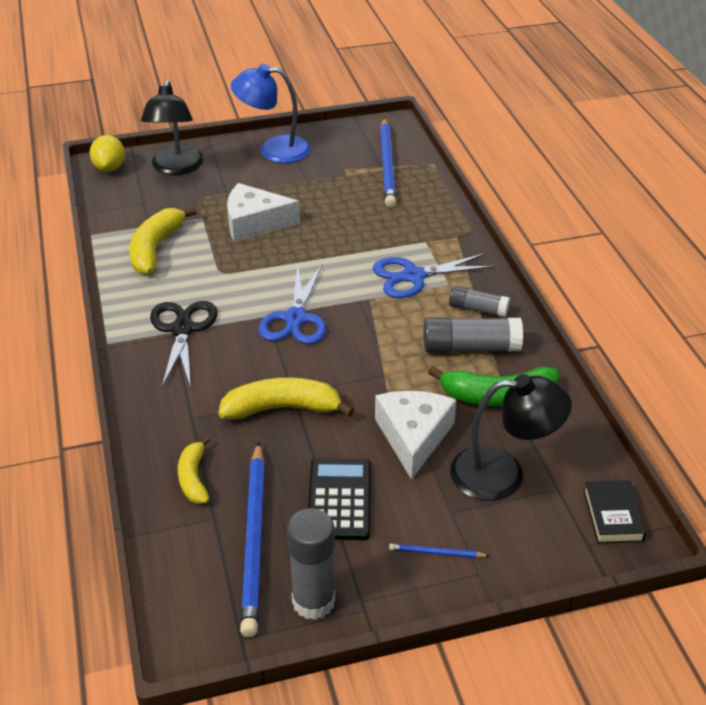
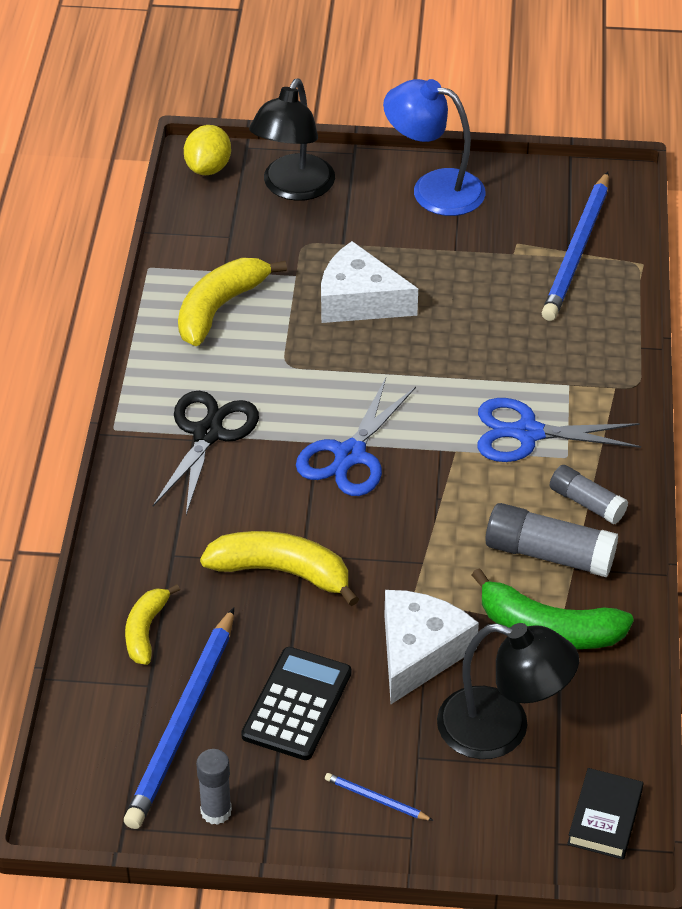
camera: 20 degrees right, 5 degrees up
grey glue stick [287,508,335,620] -> grey glue stick [196,749,232,825], size x0.63

